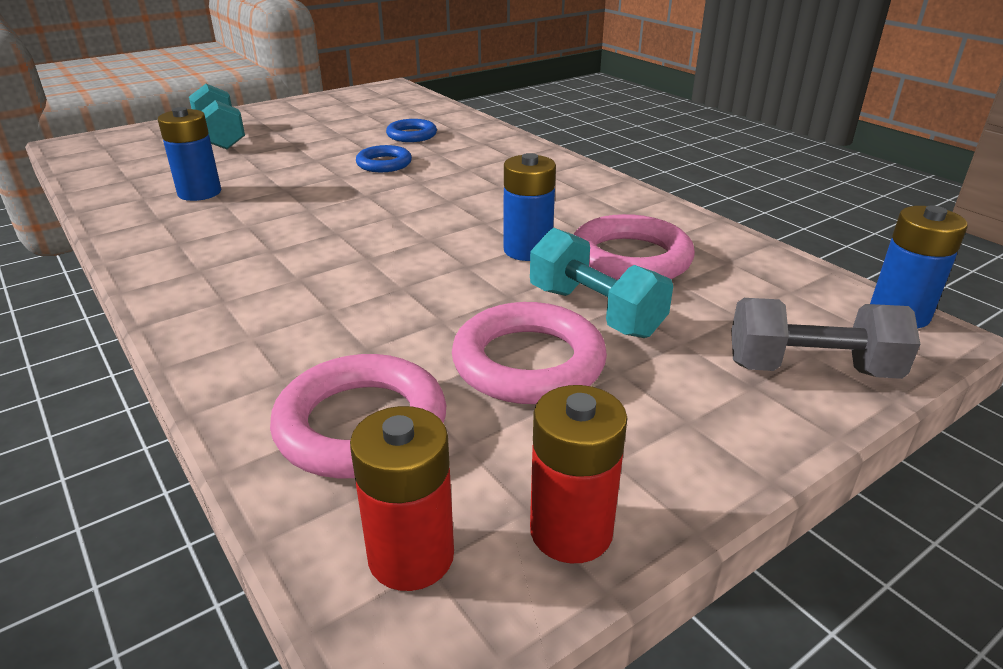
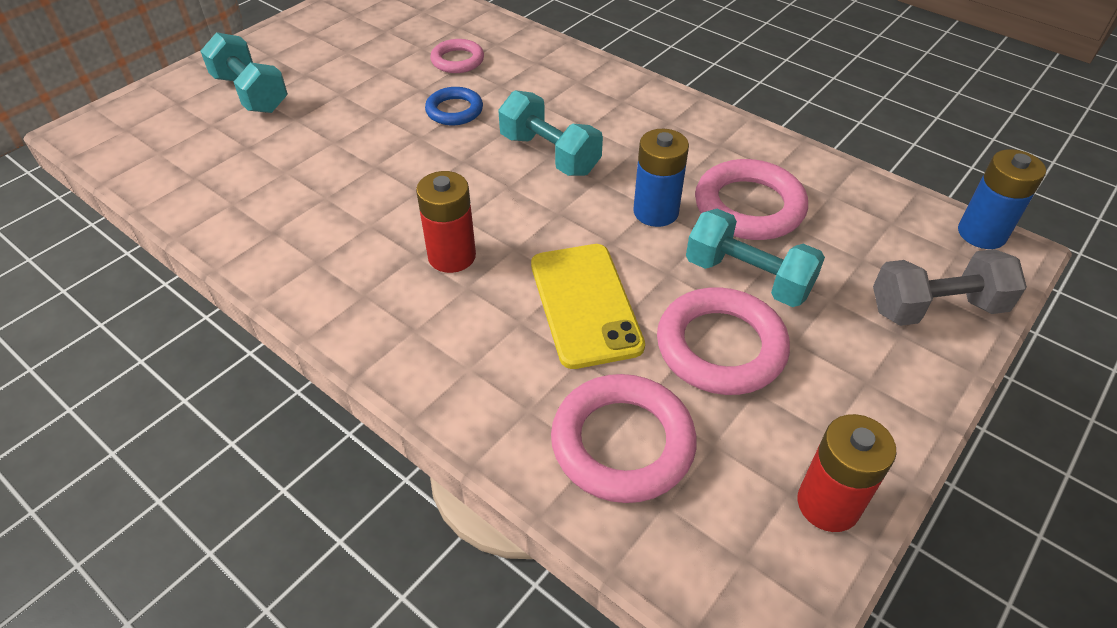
camera: 15 degrees left, 15 degrees up
blue battery [158,107,221,201] -> none
red battery [350,406,454,591] -> red battery moved to [416,171,476,273]
blue ring [386,119,437,142] -> pink ring [430,39,484,73]
none -> turquoise dumbbell [498,90,603,176]
none -> yellow phone [531,244,645,369]

